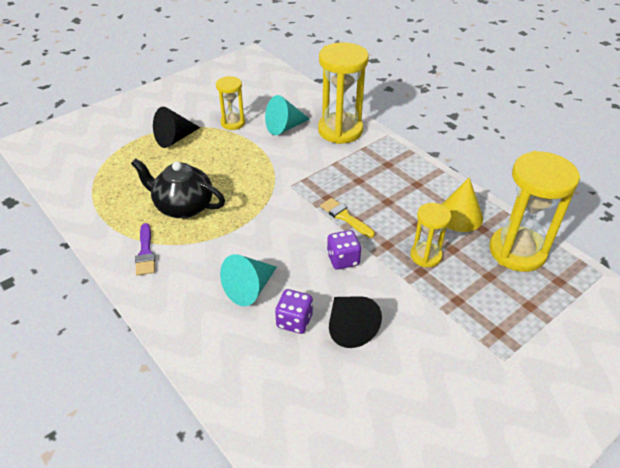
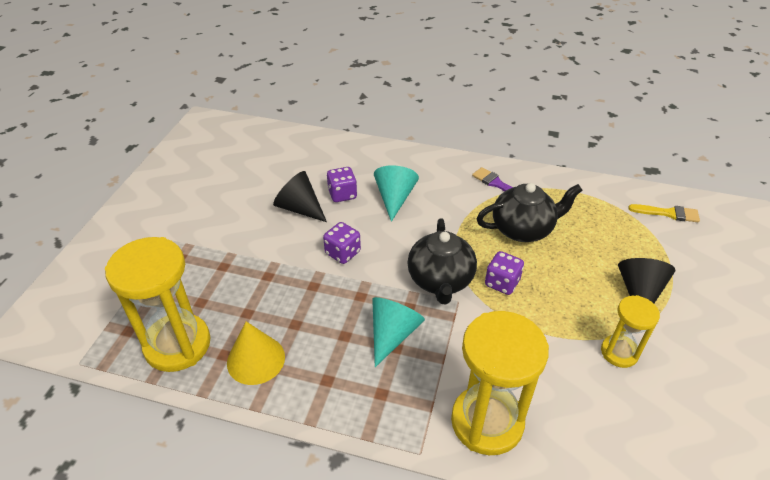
camera: 145 degrees right, 0 degrees up
turquoise cone [265,95,310,135] -> turquoise cone moved to [372,297,425,367]
yellow brush [320,198,375,238] -> yellow brush moved to [628,204,700,222]
yellow hourglass [410,203,451,267] -> none
none -> black teapot [407,218,477,304]
none -> purple dice [485,251,524,295]

